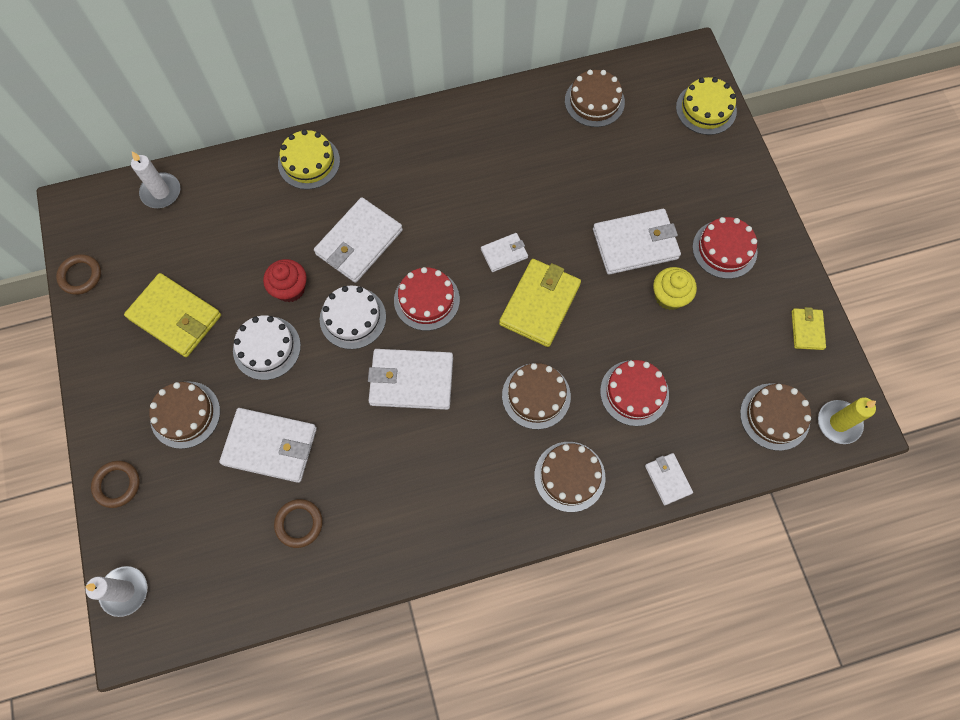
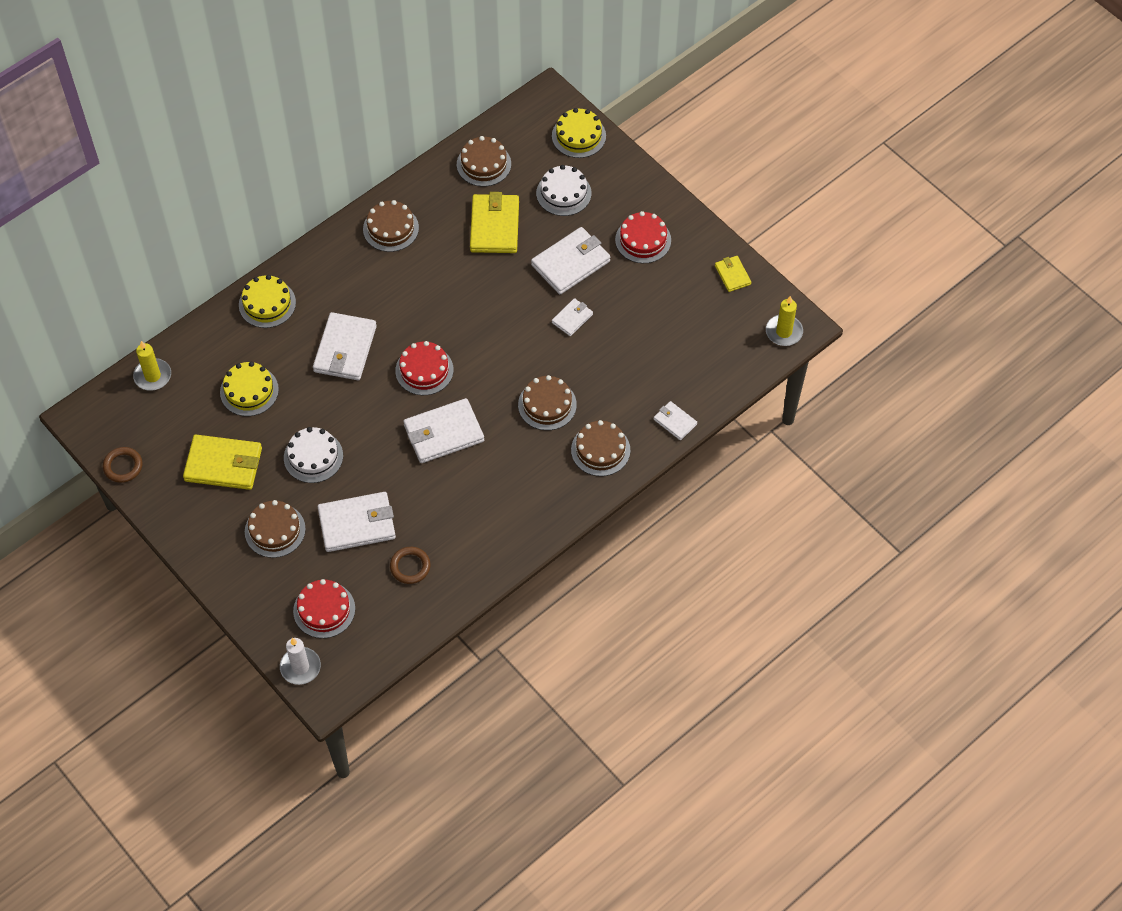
camera: 25 degrees left, 10 degrees down
brown ring [91,461,140,508] -> none
white candle [131,152,180,208] -> yellow candle [133,341,171,391]
red cupcake [263,259,307,302] -> none
white cake [320,286,386,349] -> white cake moved to [536,165,592,216]
white wallet [481,233,528,272] -> white wallet moved to [552,298,593,336]
yellow wallet [499,259,581,347] -> yellow wallet moved to [470,192,519,253]
red cake [600,360,669,426] -> red cake moved to [293,579,355,638]
yellow cupcake [653,267,697,310] -> none
brown cake [740,383,811,451] -> brown cake moved to [363,200,419,252]
none -> yellow cake [220,362,279,416]

